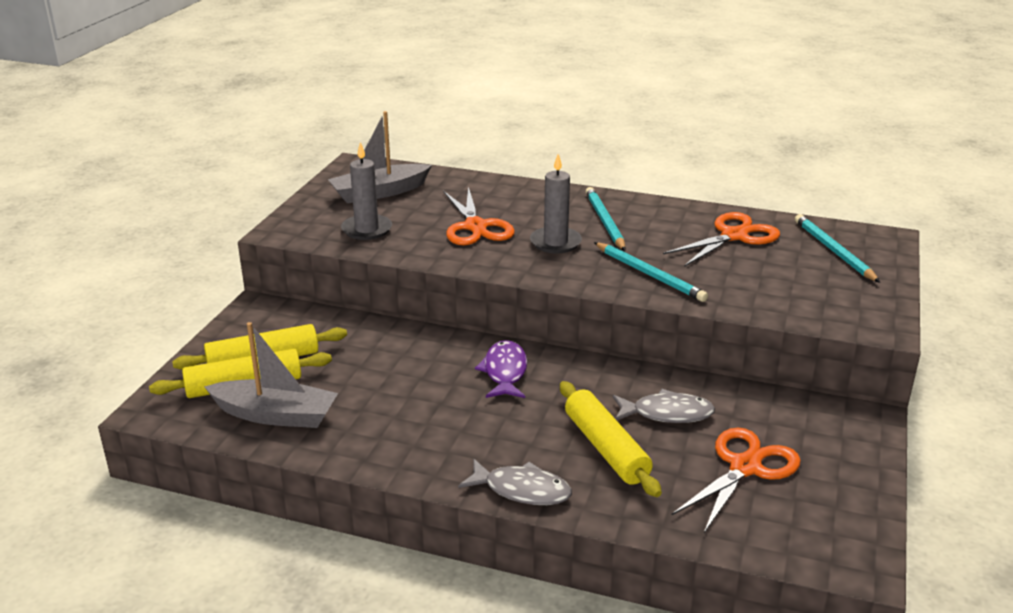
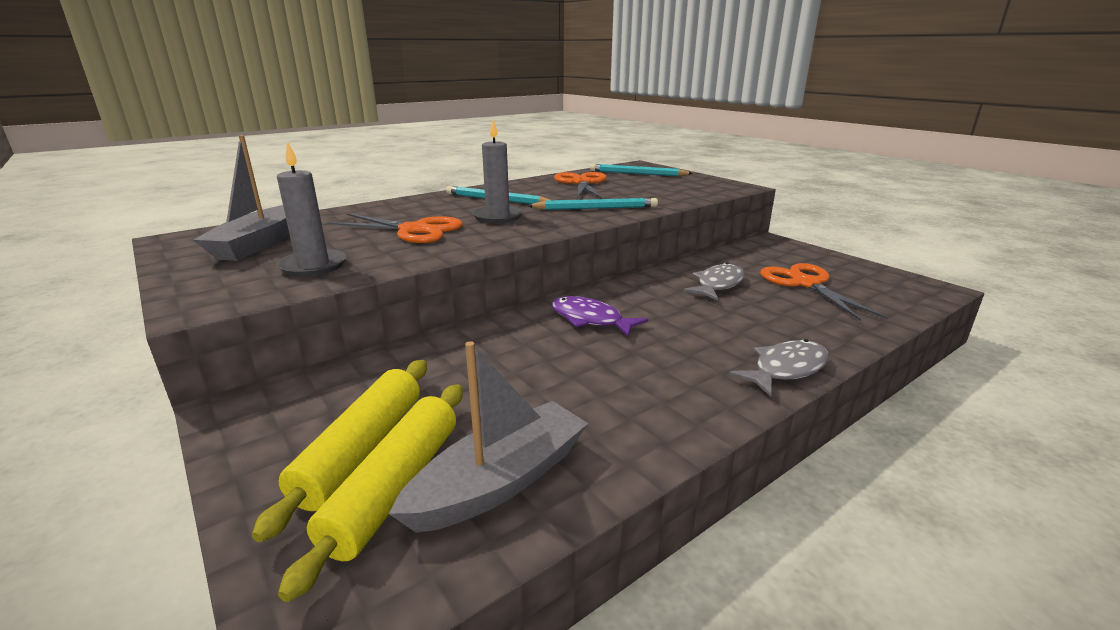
camera: 55 degrees left, 5 degrees down
yellow rolling pin [560,381,662,497] -> none

